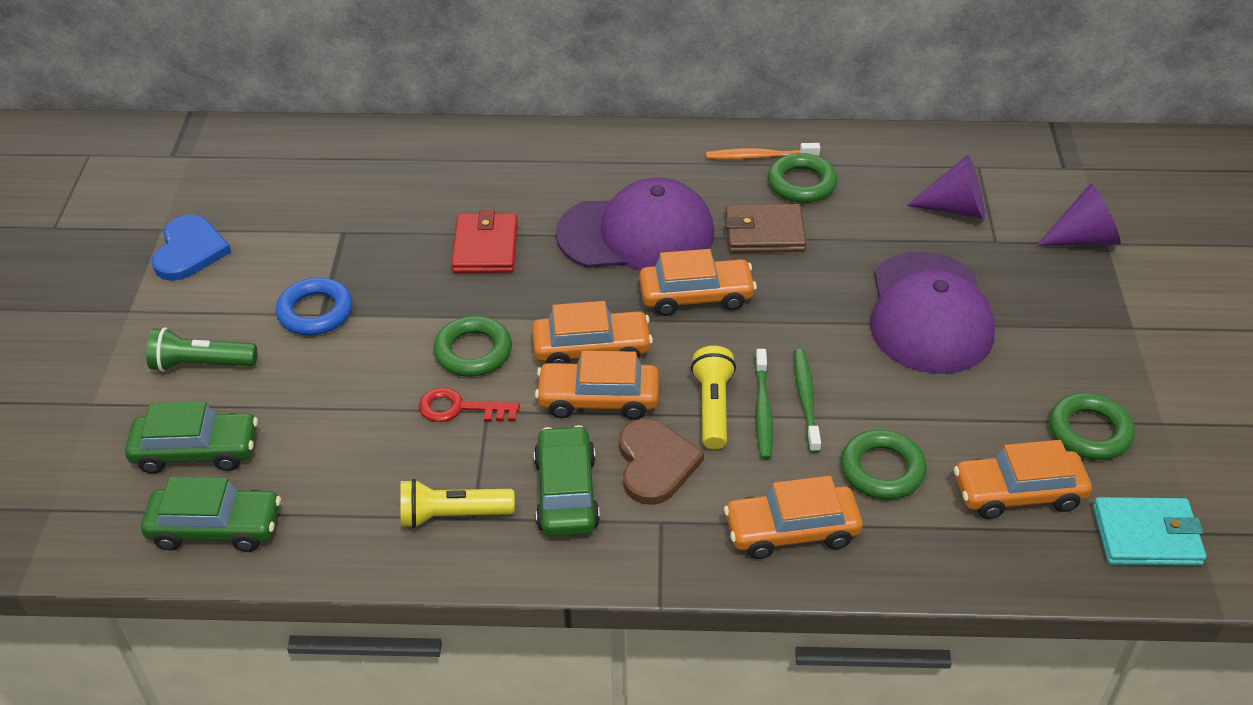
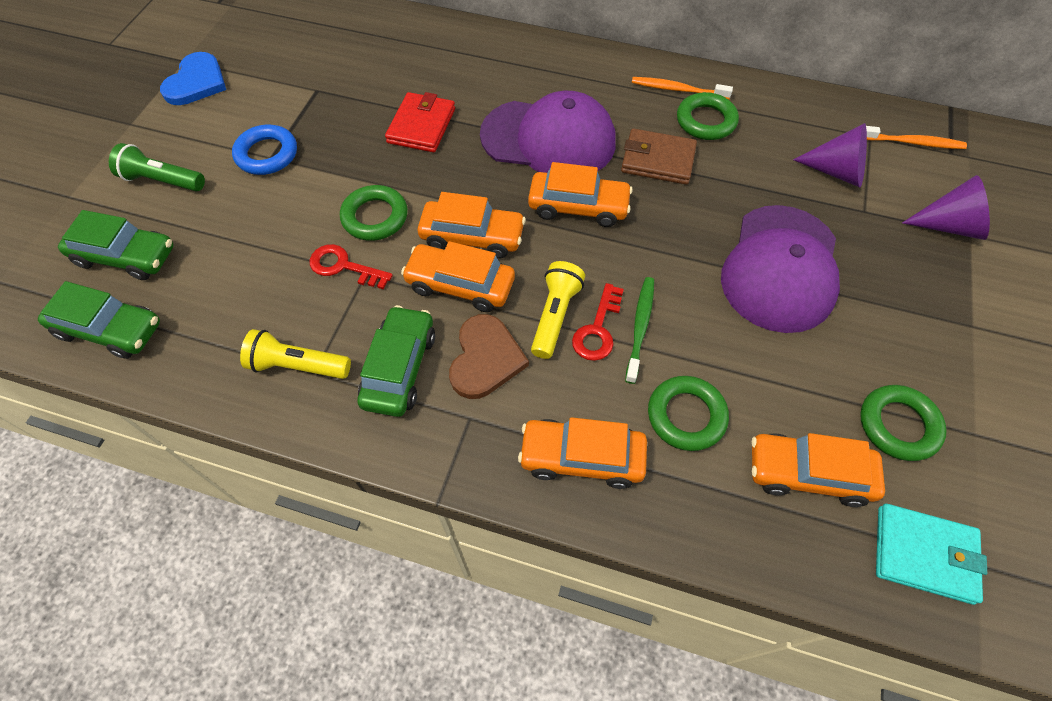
camera: 15 degrees right, 15 degrees up
green toothbrush [755,349,773,460] -> red key [572,283,624,361]
none -> orange toothbrush [866,126,967,149]

